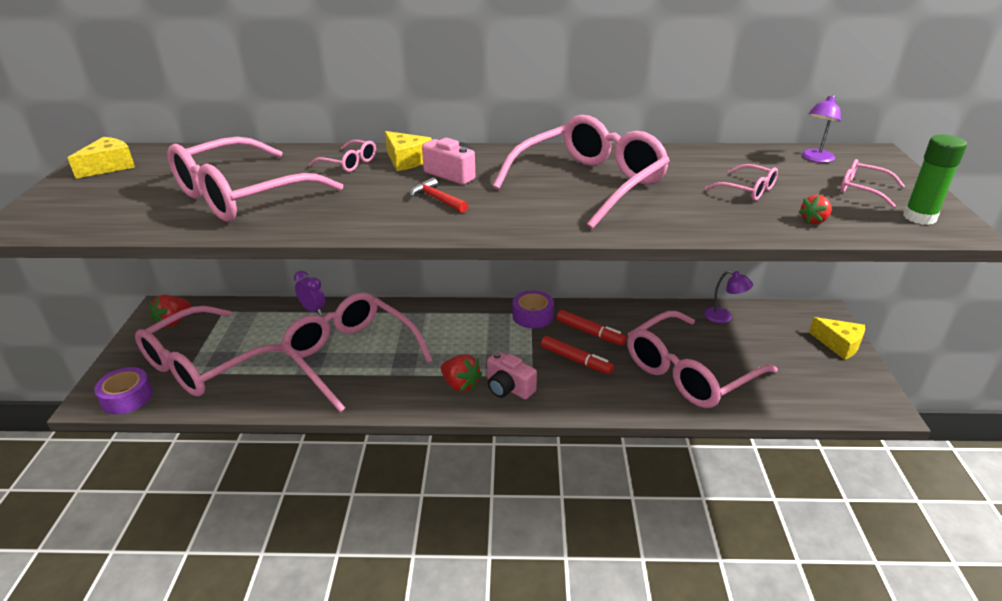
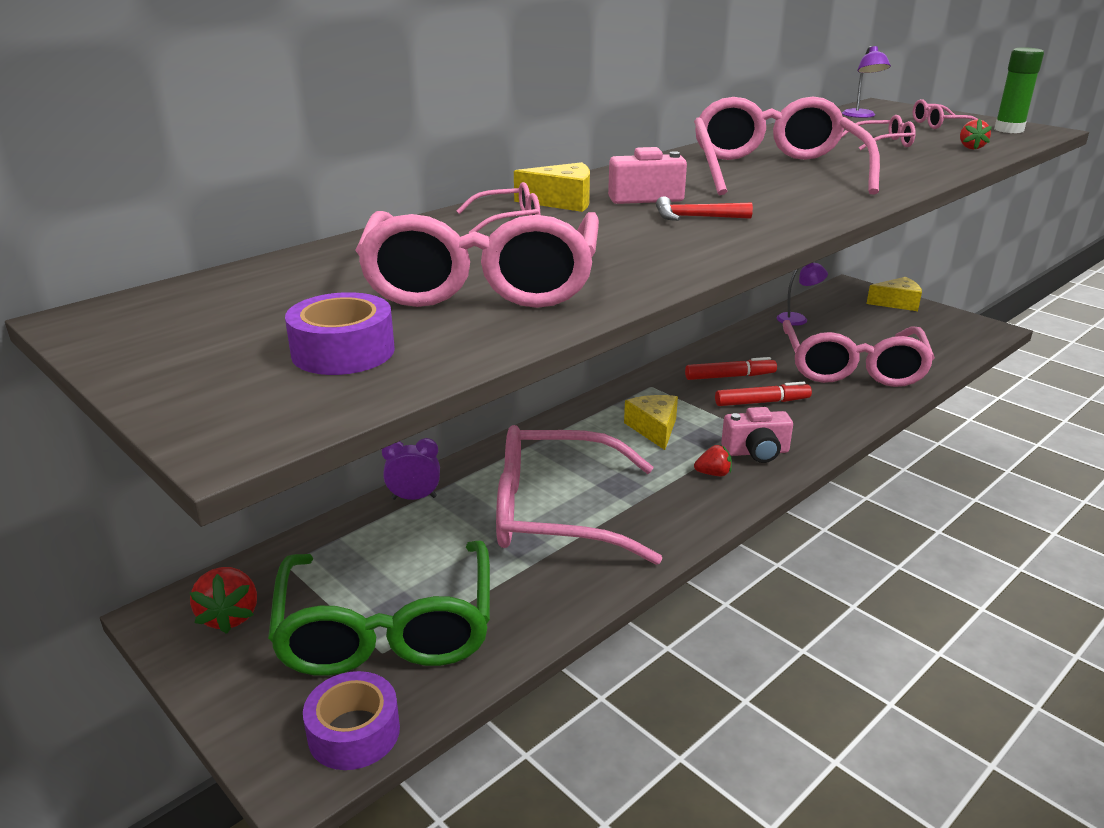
camera: 45 degrees left, 5 degrees down
yellow cheese [68,137,135,179] -> yellow cheese moved to [624,395,678,450]
pink glasses [135,306,284,397] -> green glasses [268,541,490,676]
red strawberry [441,354,482,392] -> red strawberry [694,445,732,476], size x0.63
purple tape [513,290,554,328] -> purple tape moved to [285,292,395,375]

